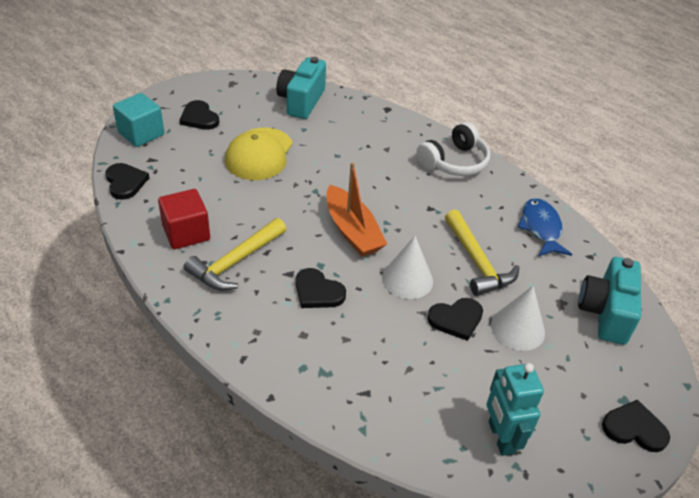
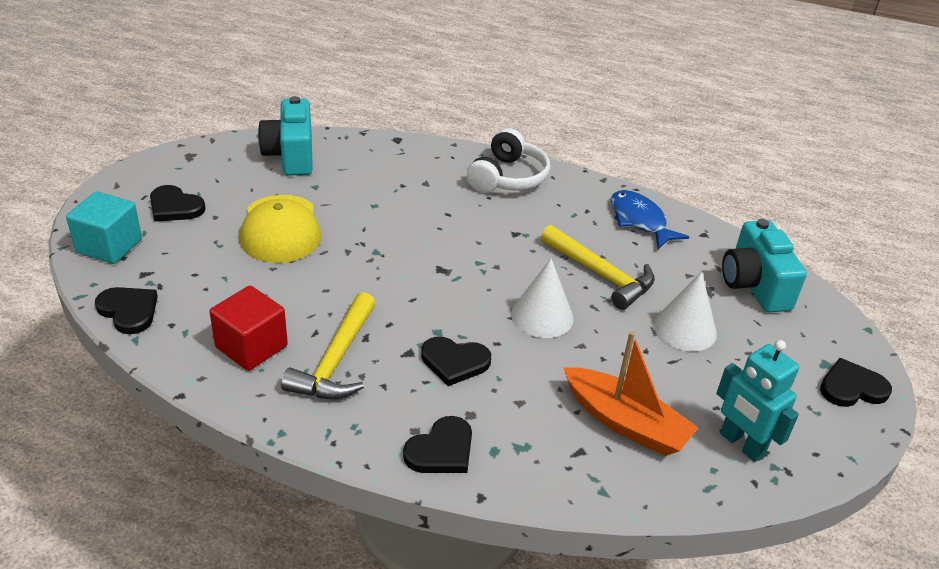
camera: 25 degrees left, 5 degrees down
orange boat [327,162,387,256] -> orange boat moved to [563,331,699,456]
black heart [427,298,483,341] -> black heart moved to [403,416,472,473]

